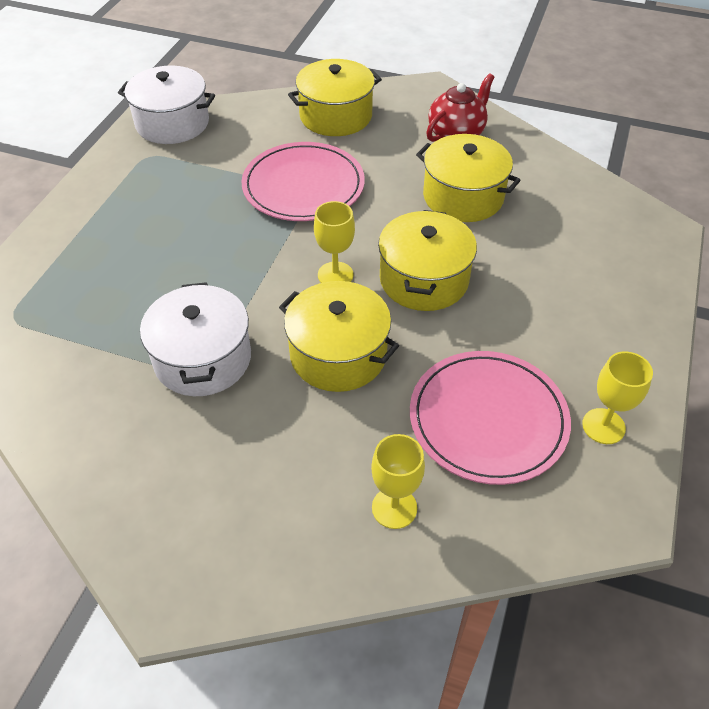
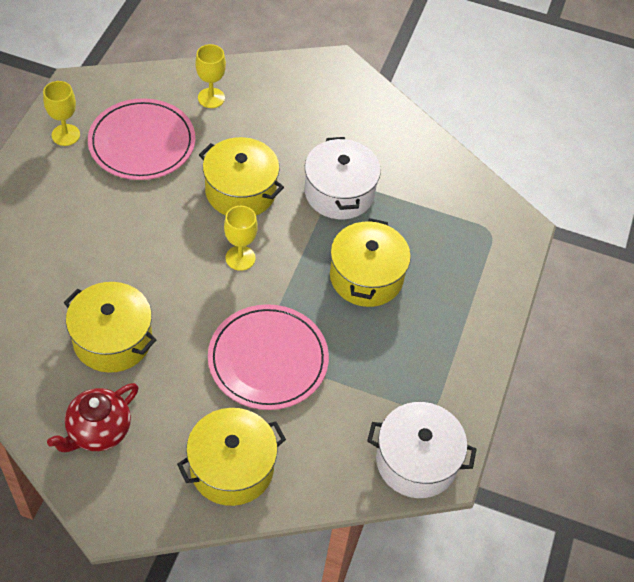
camera: 175 degrees right, 5 degrees up
yellow pot [378,210,477,311] -> yellow pot moved to [330,218,411,307]

